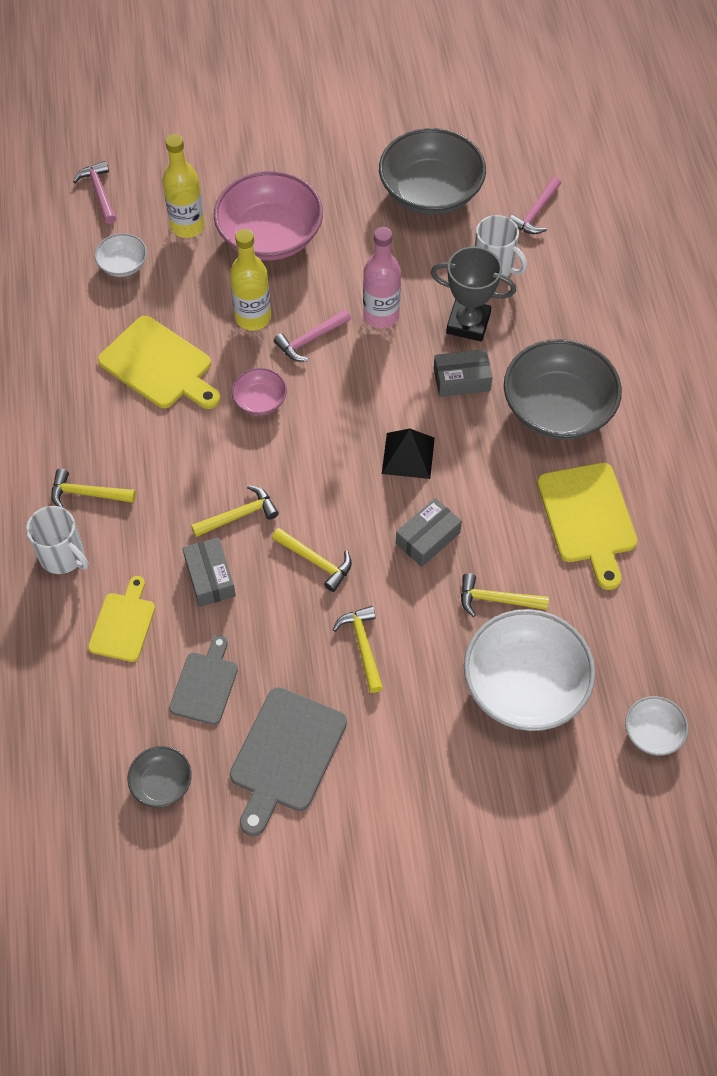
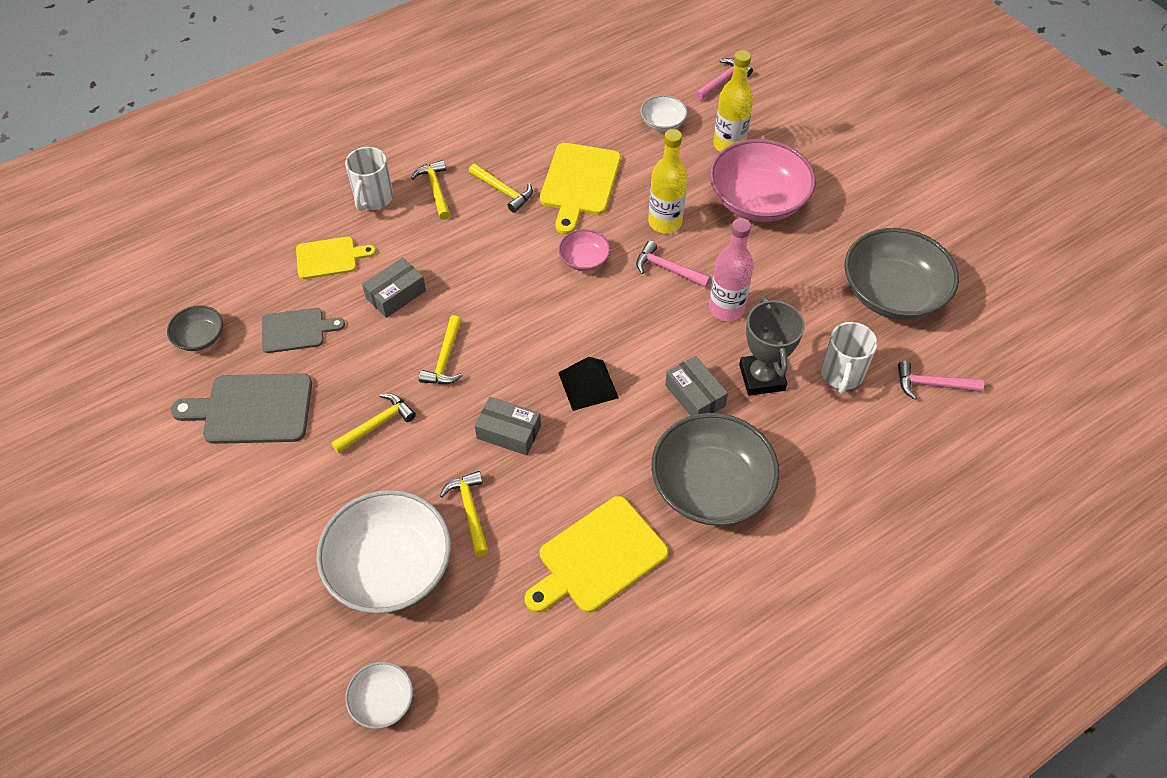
camera: 65 degrees right, 5 degrees down
yellow hammer [191,485,279,537] -> yellow hammer moved to [469,164,533,213]

